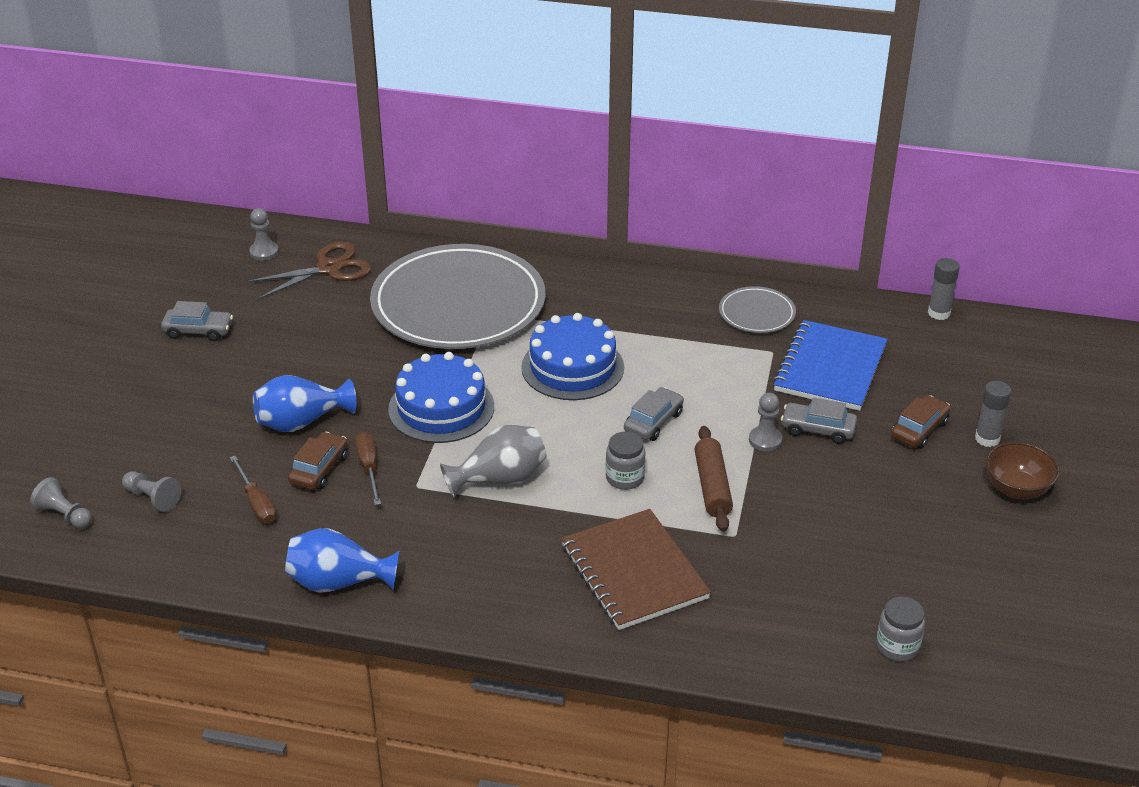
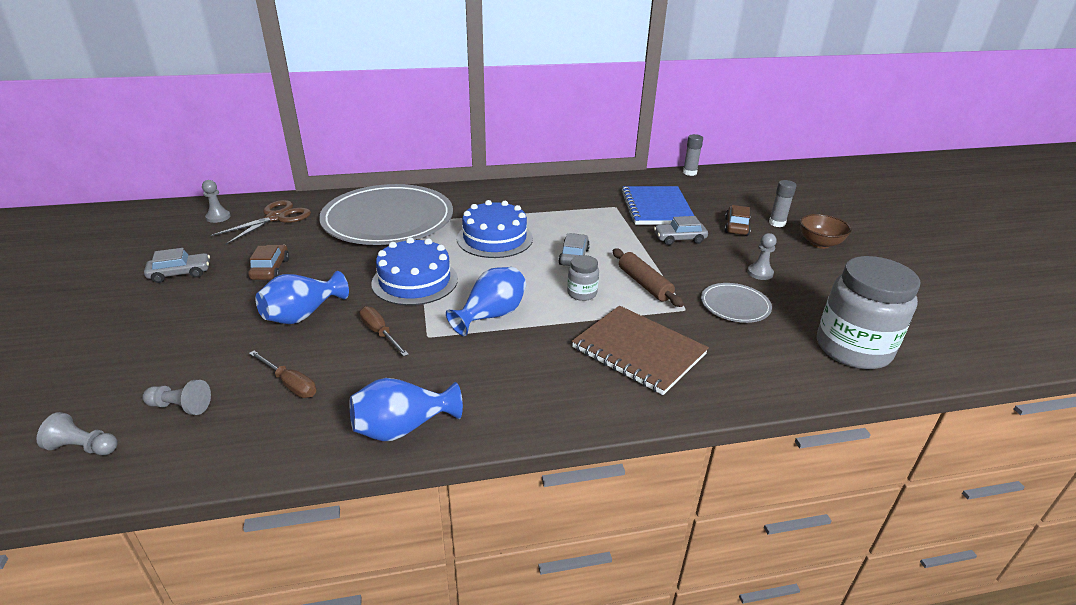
camera: 25 degrees left, 5 degrees down
brown car [288,432,348,490] -> brown car moved to [248,245,289,280]
grey vase [440,425,547,498] -> blue vase [446,267,526,336]
grey plate [719,286,796,333] -> grey plate moved to [701,283,772,323]
grey pawn [749,393,782,451] -> grey pawn moved to [747,233,777,280]
grey jar [876,597,925,661] -> grey jar [817,256,920,369], size x2.18

